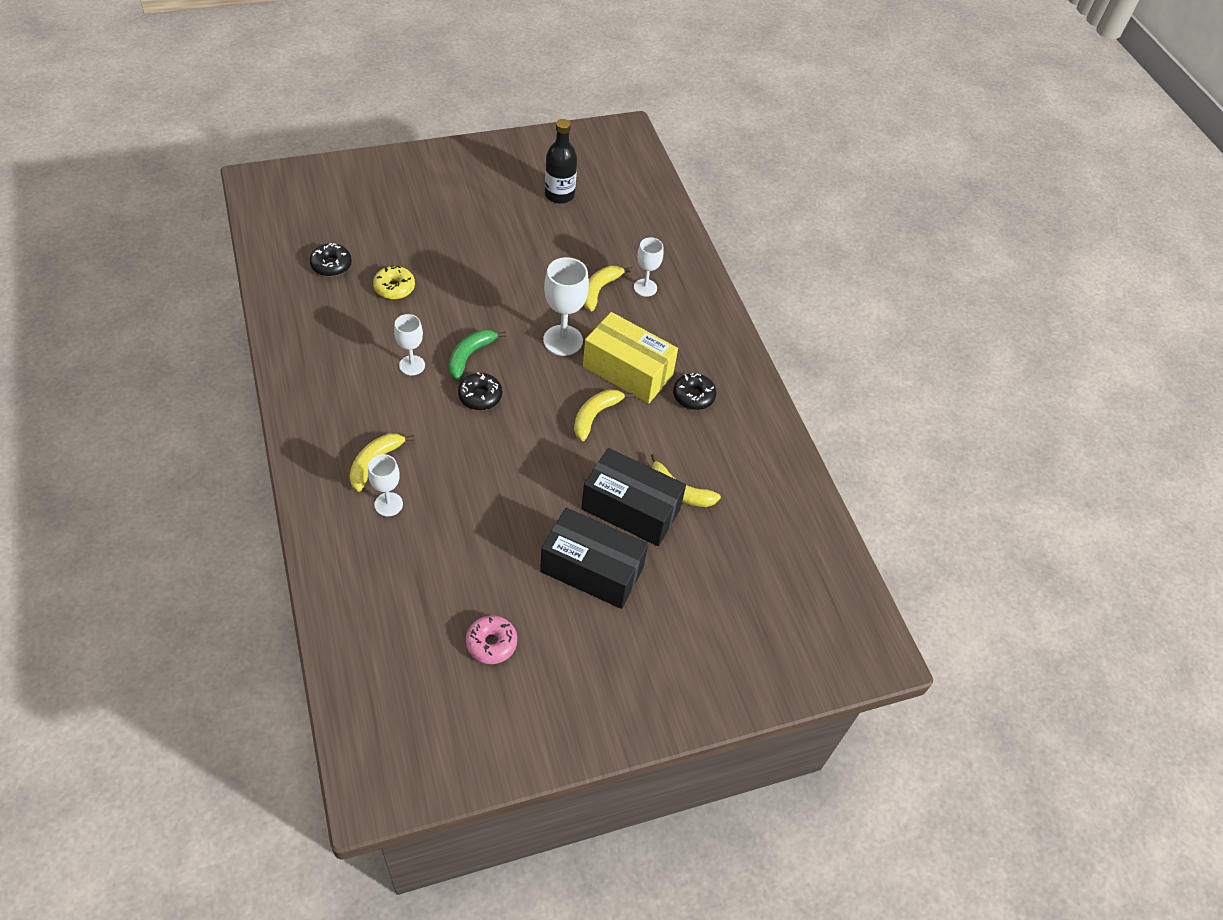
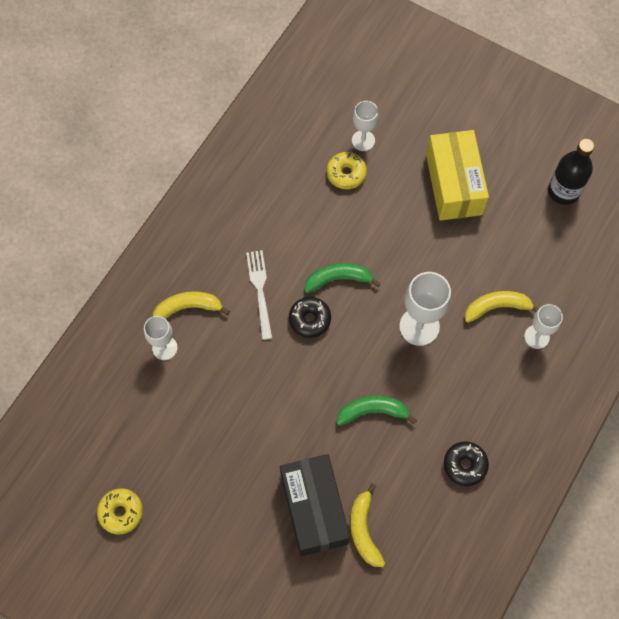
camera: 55 degrees right, 15 degrees up
black donut [310,243,352,276] -> none
white goblet [394,314,425,375] -> white goblet moved to [352,101,379,151]
pink donut [466,615,517,664] -> yellow donut [97,488,143,534]
black box [540,508,648,609] -> none
yellow banana [574,389,634,441] -> green banana [337,396,417,426]
yellow box [583,312,678,404] -> yellow box moved to [426,130,489,221]
none -> white fork [246,250,272,340]

